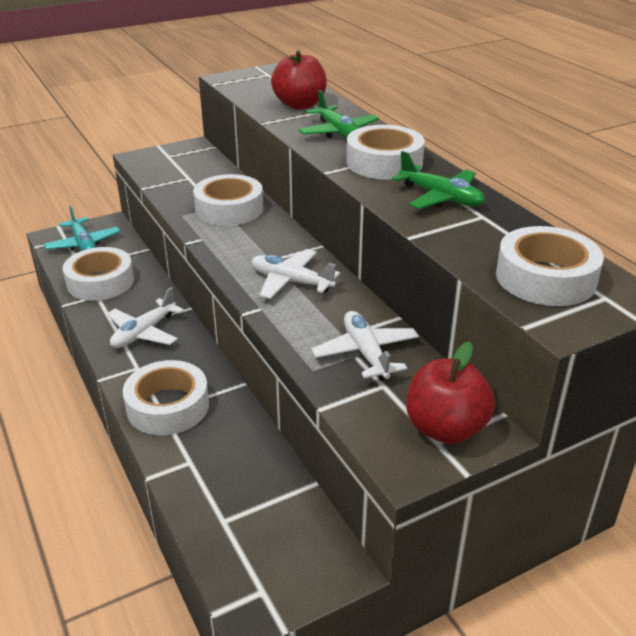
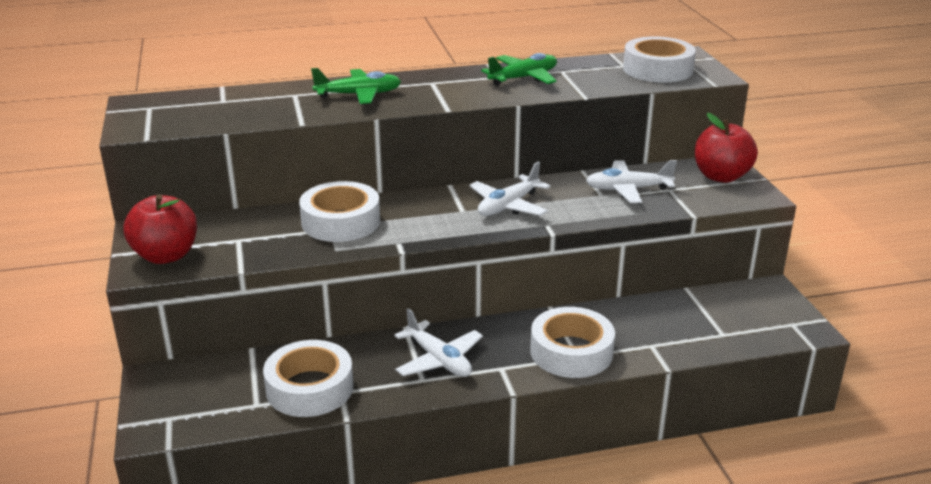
camera: 75 degrees left, 5 degrees down
turquoise plane [44,205,120,251] -> none
red apple [271,50,327,109] -> red apple moved to [124,194,197,264]
white tape [346,125,425,180] -> none

